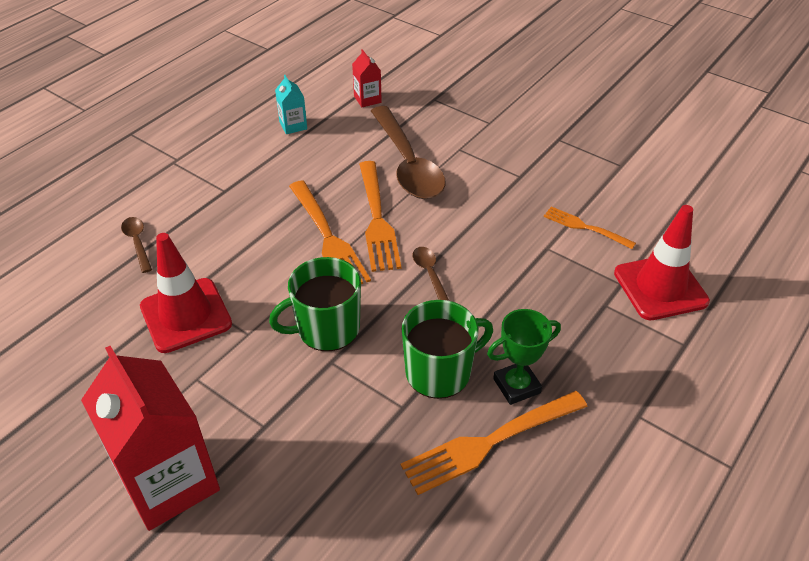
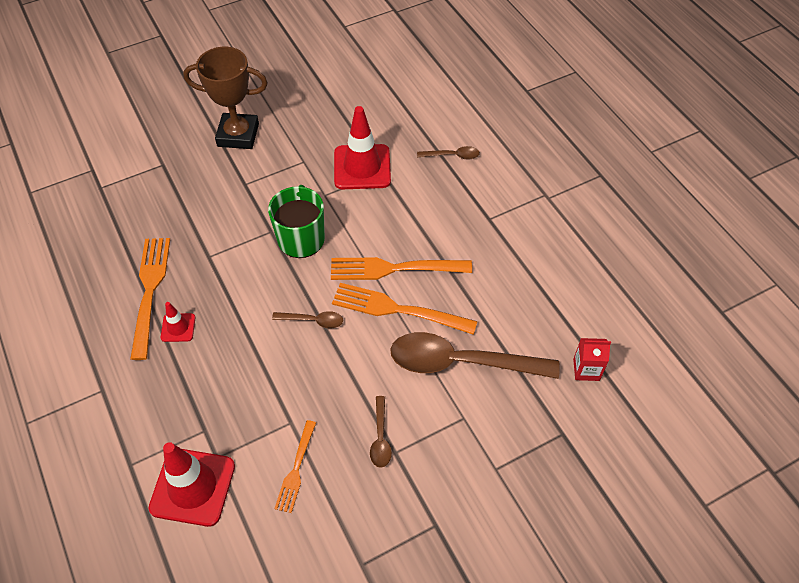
camera: 115 degrees right, 10 degrees up
red carton [81,346,220,531] -> brown trophy [183,47,268,149]
turquoise carton [275,75,307,134] -> none
green mug [402,300,493,399] -> none
green trophy [487,309,561,405] -> red traffic cone [160,302,195,342]
orange fork [544,207,636,249] -> orange fork turned 135 degrees clockwise [274,420,316,513]
none -> brown spoon [370,396,392,468]

